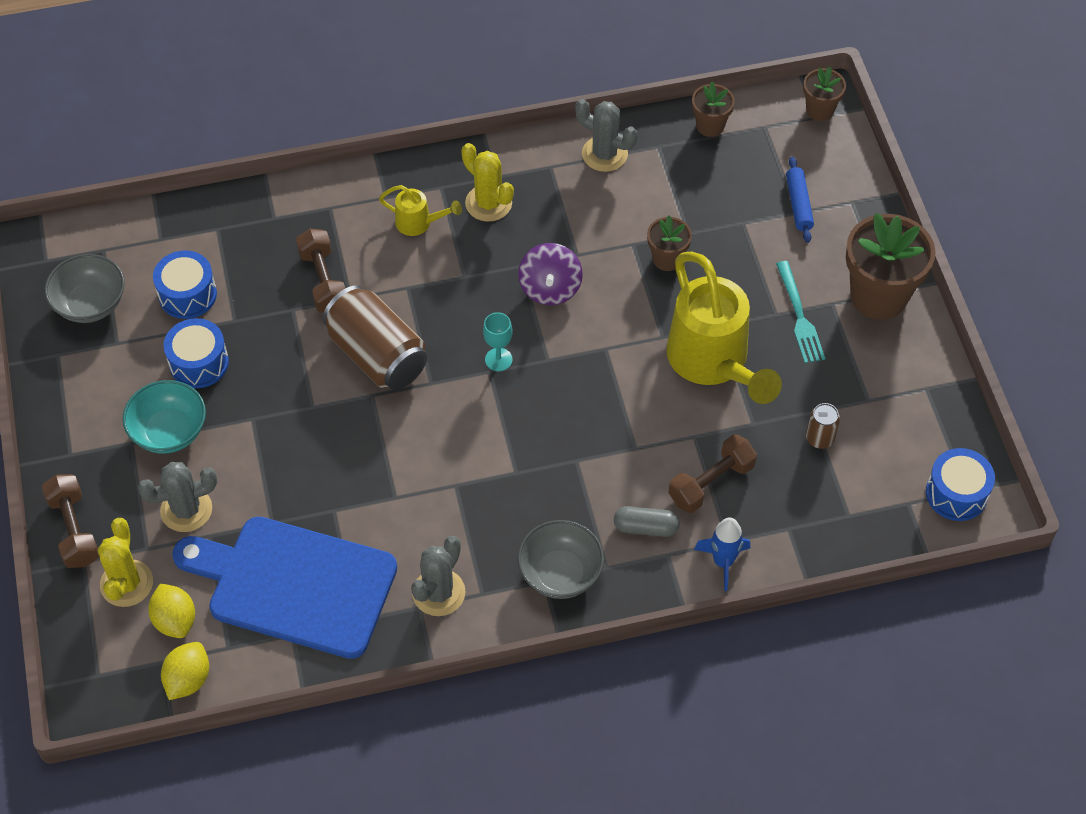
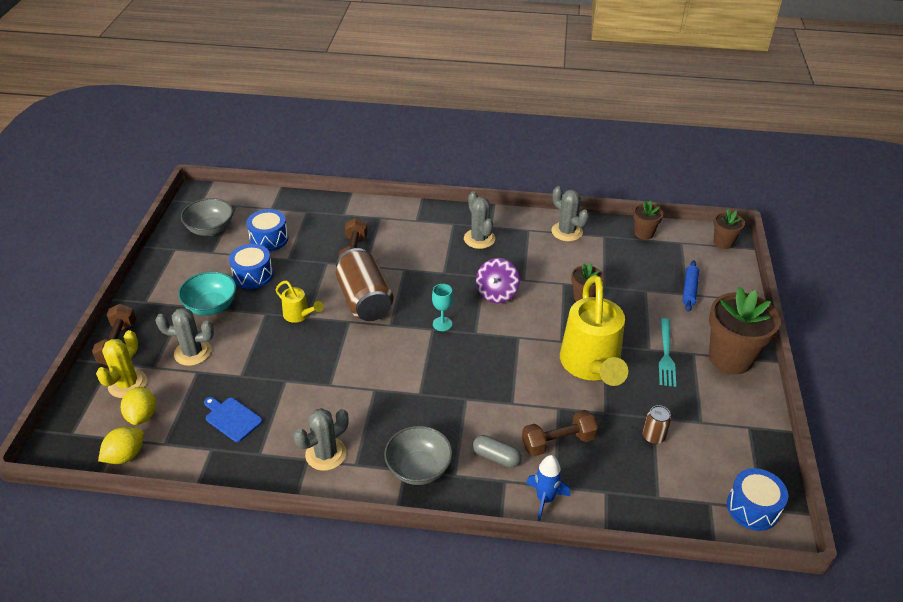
camera: 20 degrees right, 15 degrees down
blue cutting board [172,516,397,659] -> blue cutting board [204,397,263,442], size x0.40
yellow watering can [379,185,462,236] -> yellow watering can moved to [276,281,324,323]
yellow cactus [461,143,514,222] -> grey cactus [464,191,495,249]

